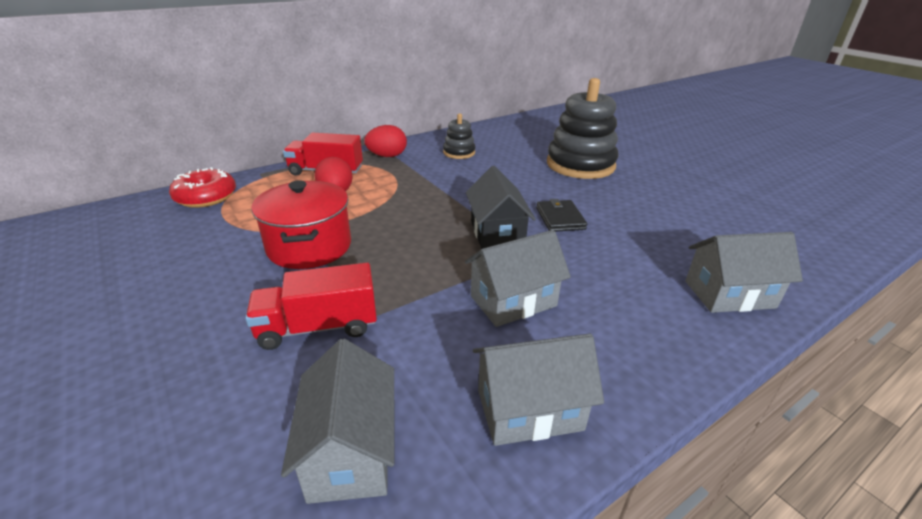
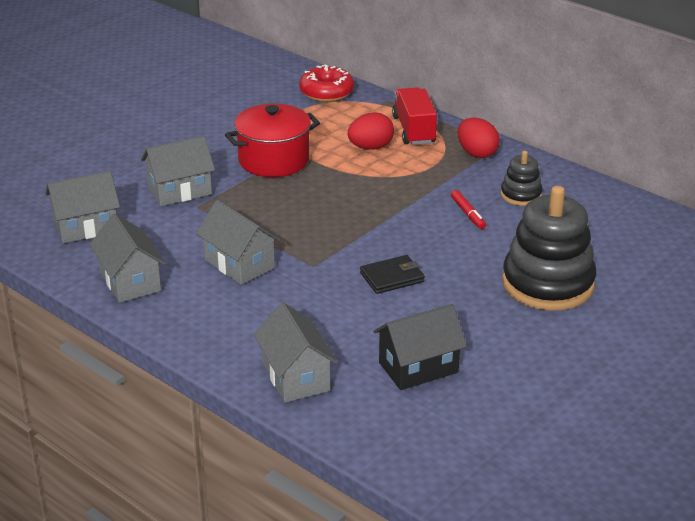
camera: 75 degrees right, 0 degrees up
red truck [245,263,377,350] -> grey house [141,136,215,206]
black house [466,166,536,249] -> black house moved to [373,304,467,390]
none -> red marker [451,190,486,229]

